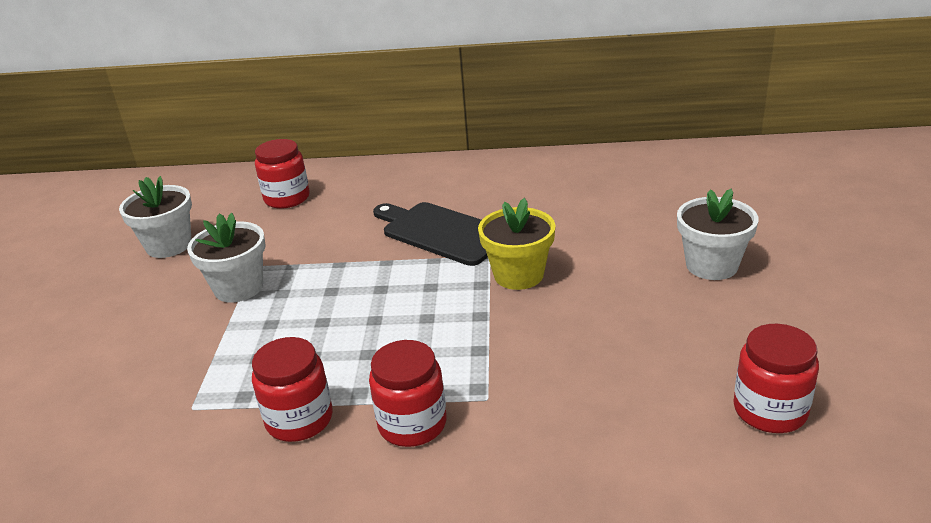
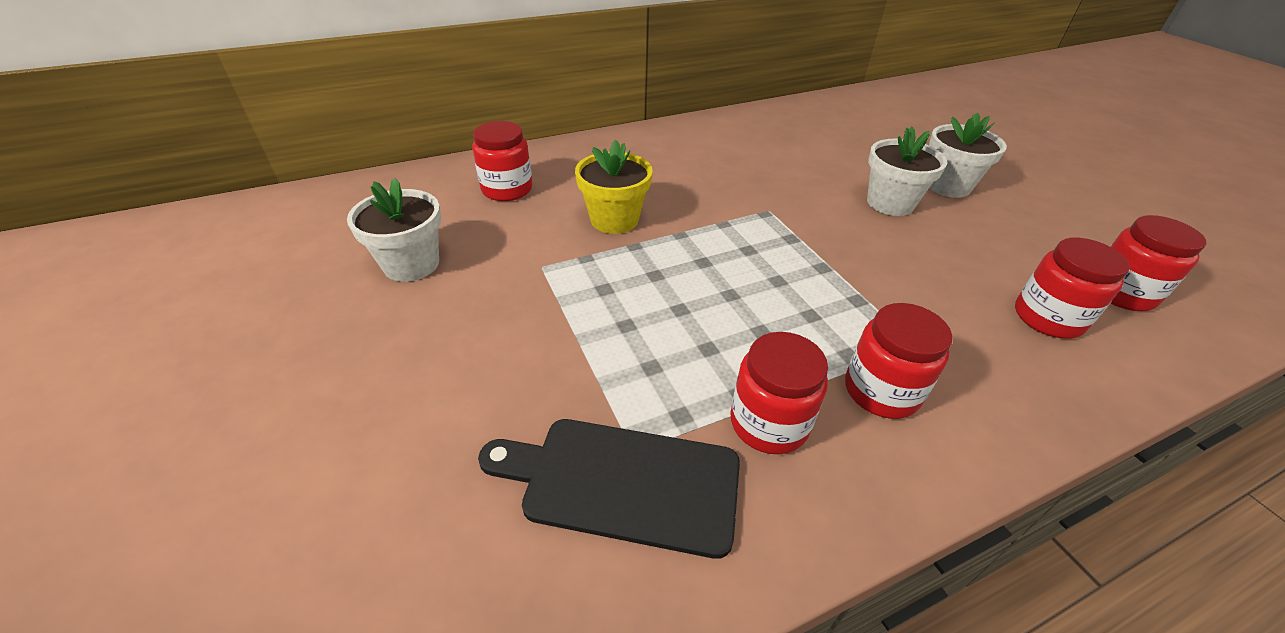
camera: 30 degrees left, 10 degrees up
white flower pot [187,213,266,302] -> white flower pot moved to [867,127,947,216]
black cutting board [373,202,488,266] -> black cutting board moved to [478,419,740,559]
yellow flower pot [478,198,556,290] -> yellow flower pot moved to [575,139,653,234]
none -> red jar [1015,238,1130,339]

